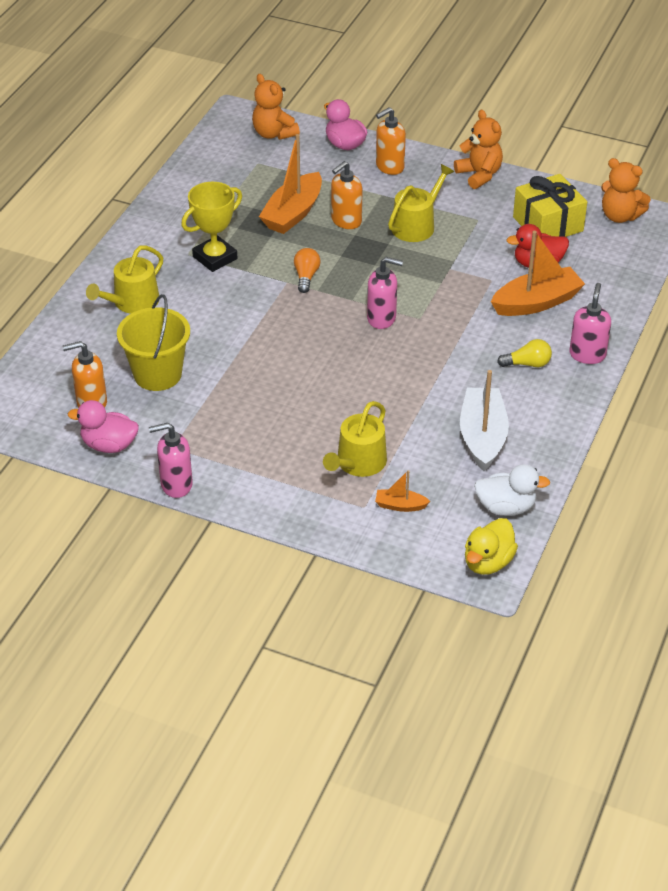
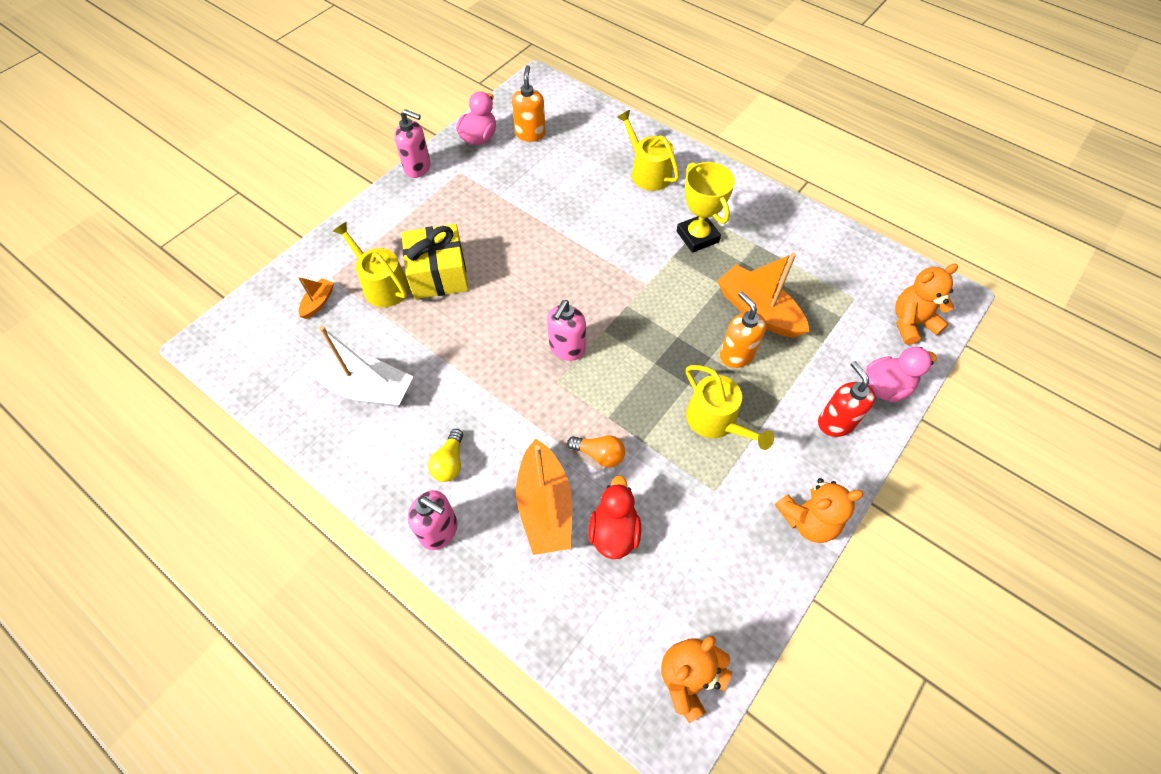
camera: 105 degrees right, 15 degrees up
yellow bucket [117,294,190,391] -> none
pink soap dispenser [149,423,193,498] -> pink soap dispenser turned 105 degrees clockwise [395,109,431,178]
orange light bulb [294,248,320,293] -> orange light bulb moved to [567,435,625,468]
orange soap dispenser [376,107,406,175] -> red soap dispenser [818,361,875,437]
yellow duck [465,518,518,575] -> none
white duck [474,464,550,516] -> none
yellow gift [513,174,587,237] -> yellow gift moved to [402,224,469,299]

